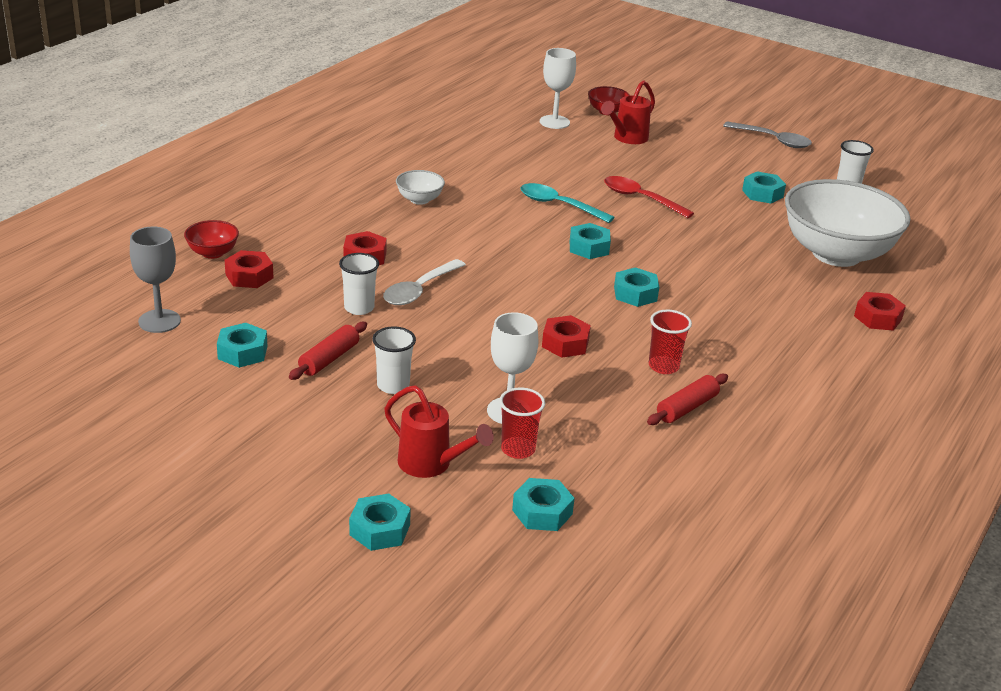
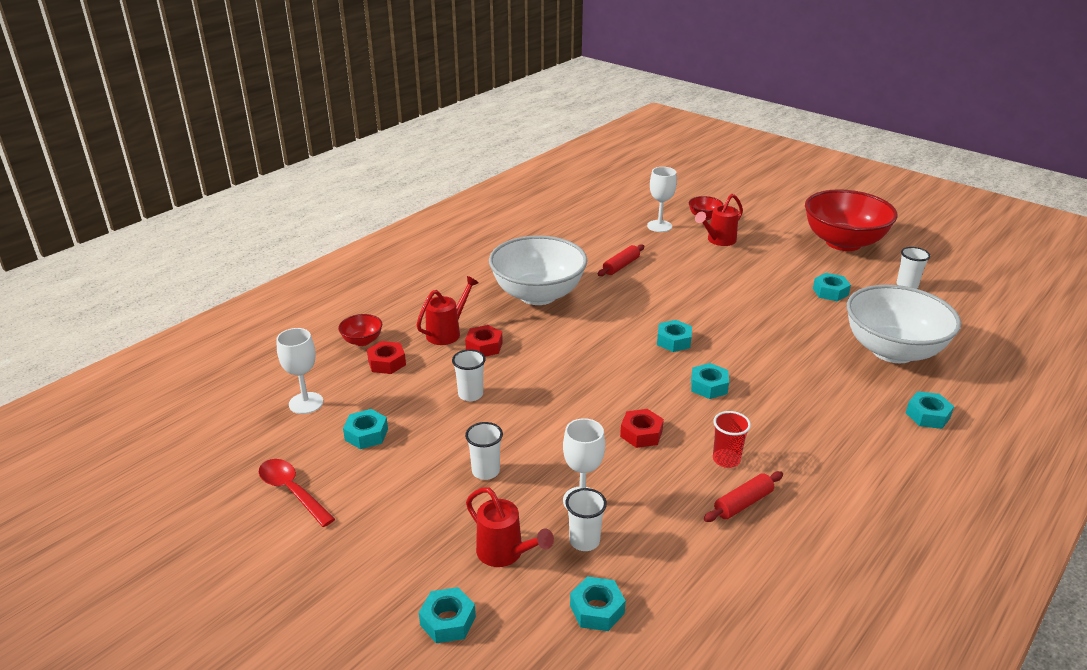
camera: 10 degrees right, 0 degrees up
grey goblet [130,227,181,333] -> white goblet [276,328,323,414]
red rolling pin [289,322,367,380] -> red rolling pin moved to [598,244,644,276]
white spoon [383,259,466,305] -> none
white bowl [396,170,445,205] -> white bowl [489,235,587,305], size x2.42
red cup [499,388,545,459] -> white cup [566,488,607,551]
turquoise spoon [521,183,614,223] -> none
red spoon [604,176,694,218] -> red spoon moved to [259,459,335,527]
grey spoon [723,121,812,148] -> red bowl [805,189,898,251]
red nut [854,292,906,331] -> turquoise nut [906,391,954,429]
none -> red watering can [417,276,479,345]

